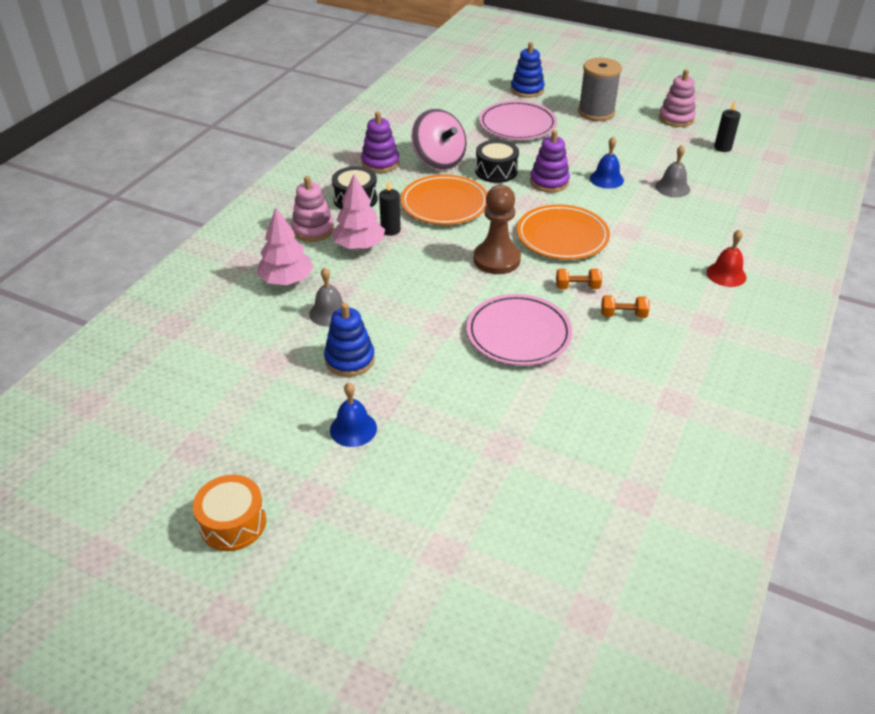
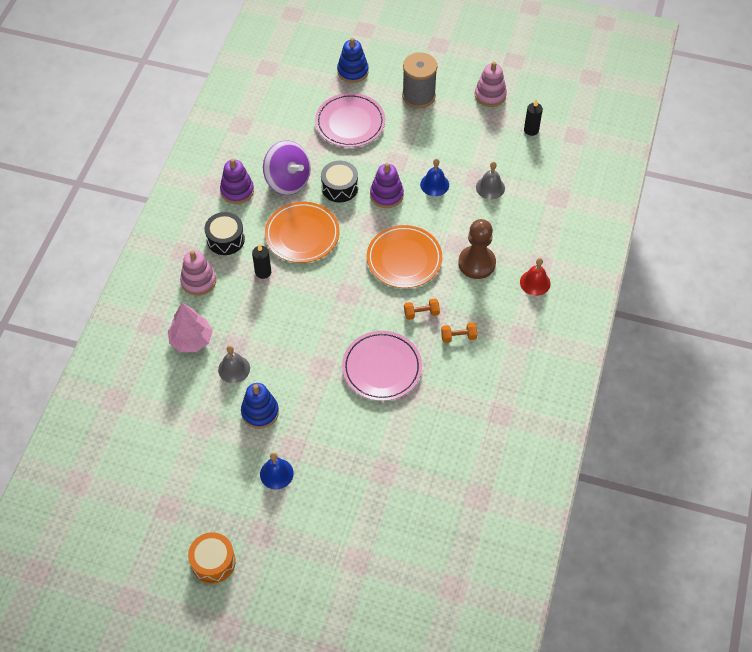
camera: 10 degrees left, 15 degrees up
pink tree [332,174,385,249] -> none
pink spinning top [411,109,467,170] -> purple spinning top [263,140,311,195]
brown pawn [474,185,521,274] -> brown pawn moved to [458,219,496,279]

